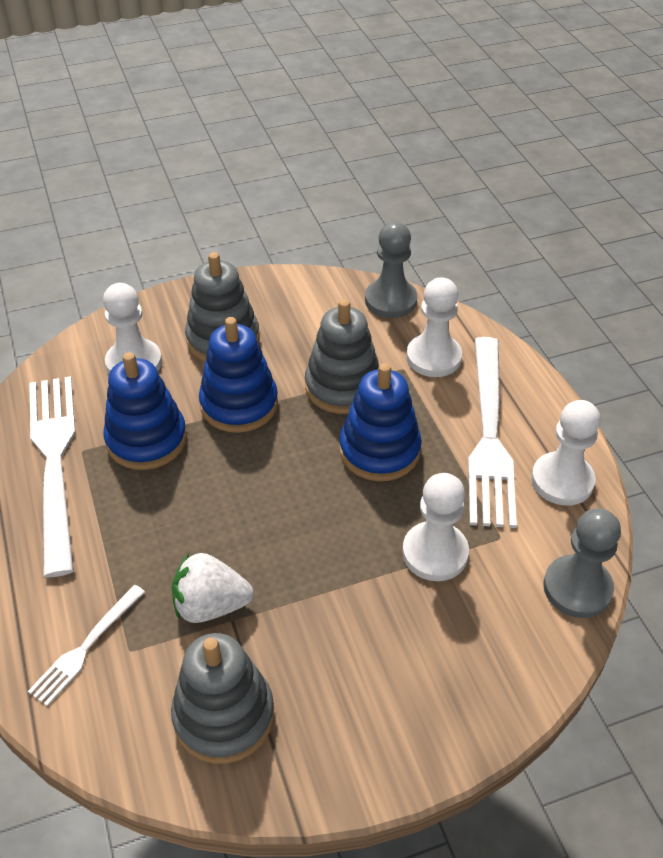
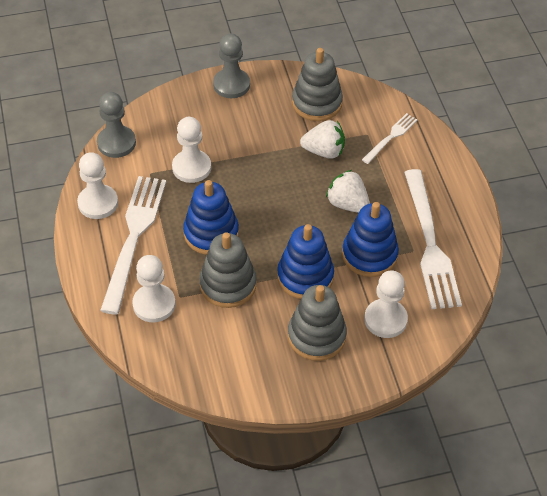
camera: 175 degrees left, 5 degrees up
grey pawn [365,222,417,318] -> grey pawn moved to [213,33,250,98]
none -> white strawberry [326,170,370,213]

